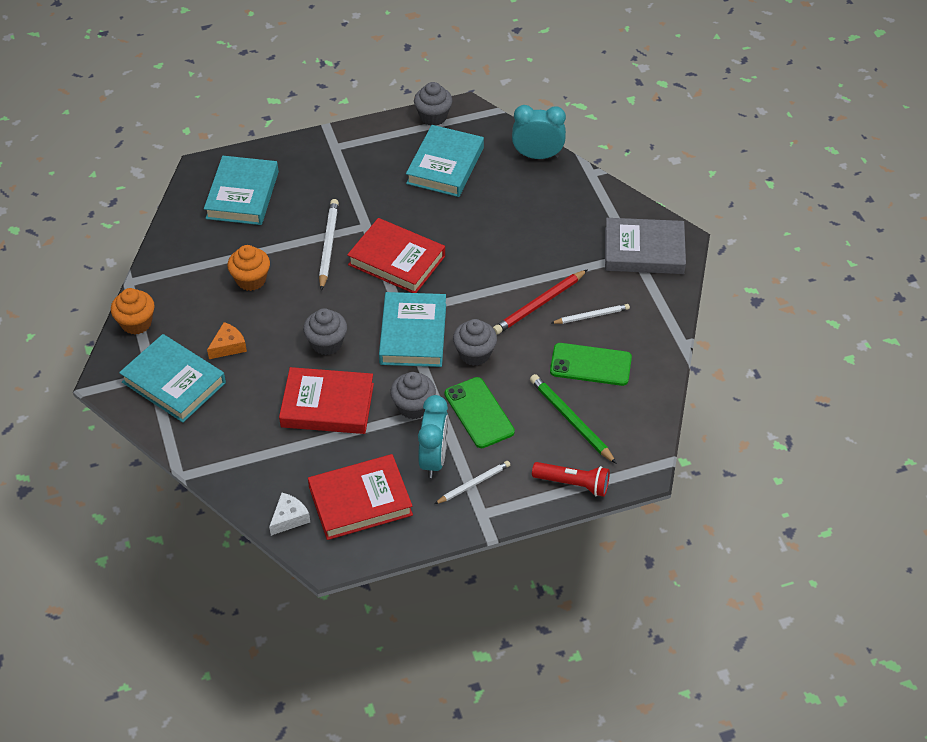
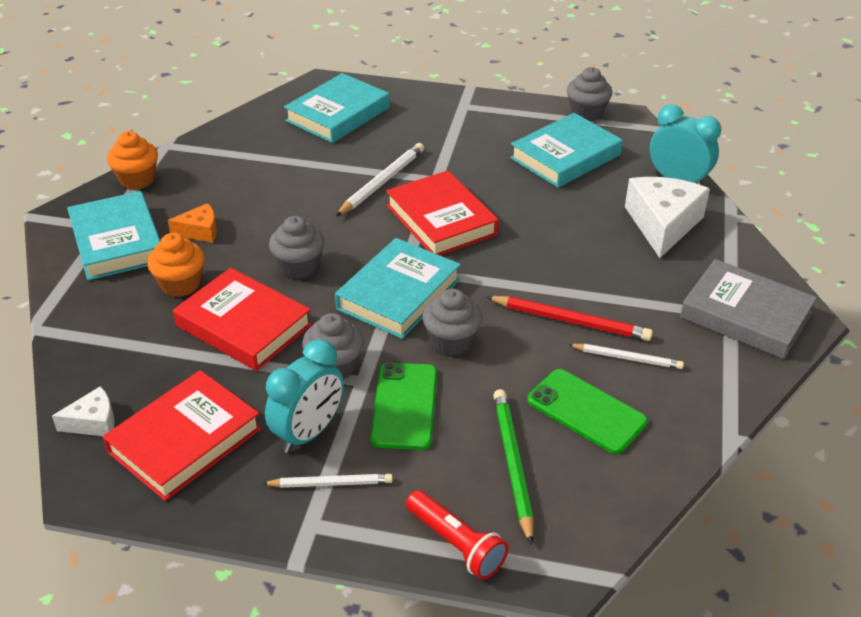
camera: 30 degrees right, 10 degrees down
orange cupcake [227,245,270,291] -> orange cupcake moved to [147,233,205,297]
red book [308,454,413,540] -> red book turned 60 degrees counterclockwise [103,370,262,501]
red pencil [493,269,588,335] -> red pencil turned 150 degrees counterclockwise [486,296,653,341]
none -> white cheese [625,177,710,258]

